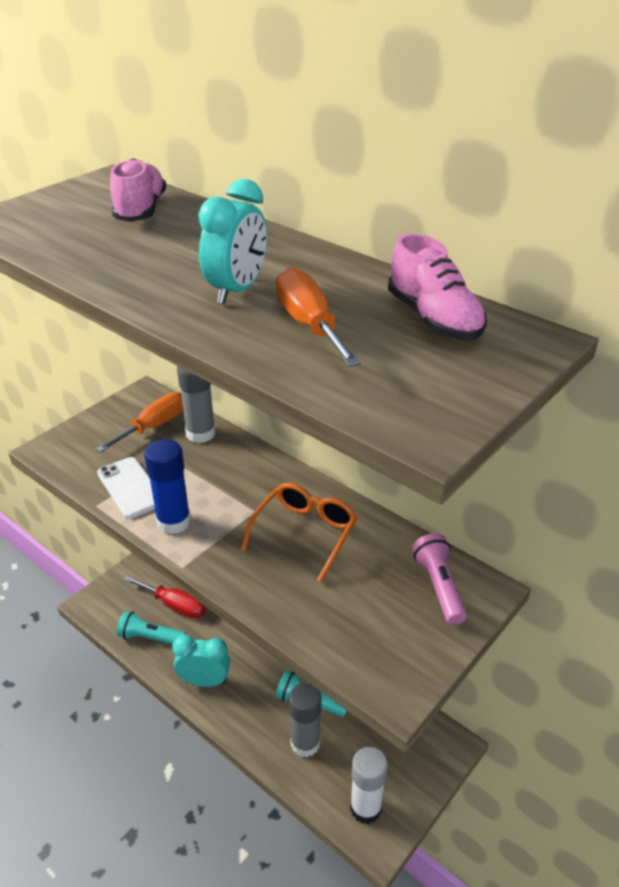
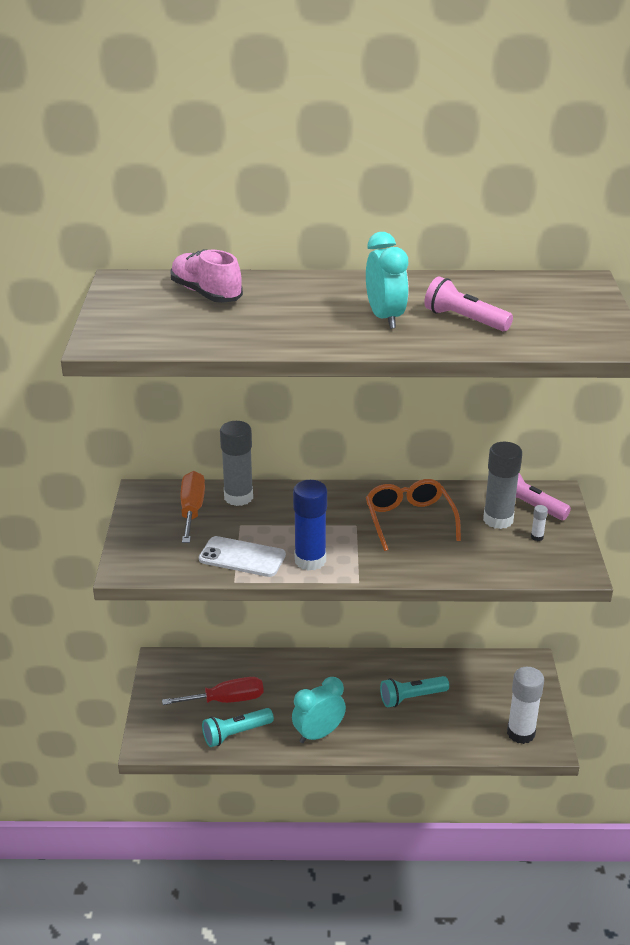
camera: 40 degrees left, 5 degrees down
orange screwdriver [276,267,361,367] -> pink flashlight [424,276,513,331]
grey glue stick [289,683,322,757] -> grey glue stick moved to [483,442,522,529]
pink shoe [388,233,487,340] -> none
none -> white glue stick [531,505,548,541]

